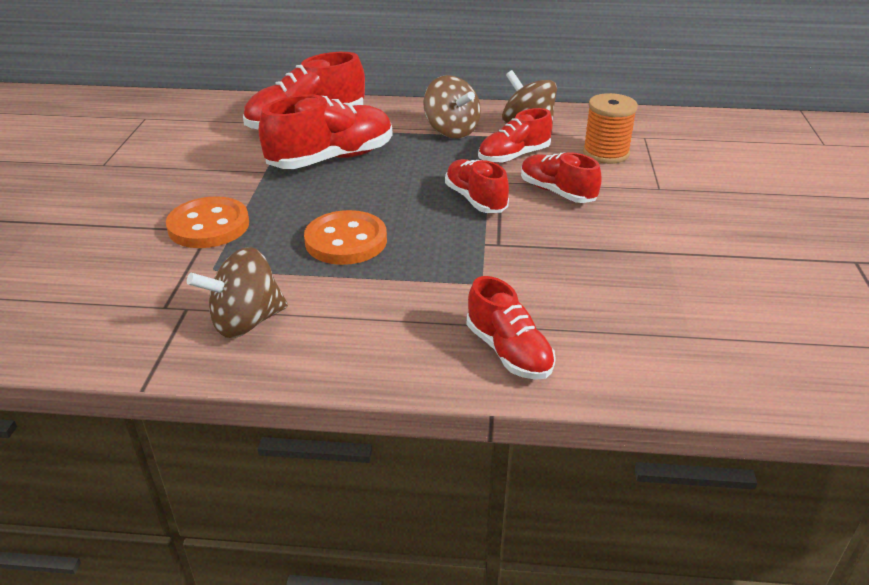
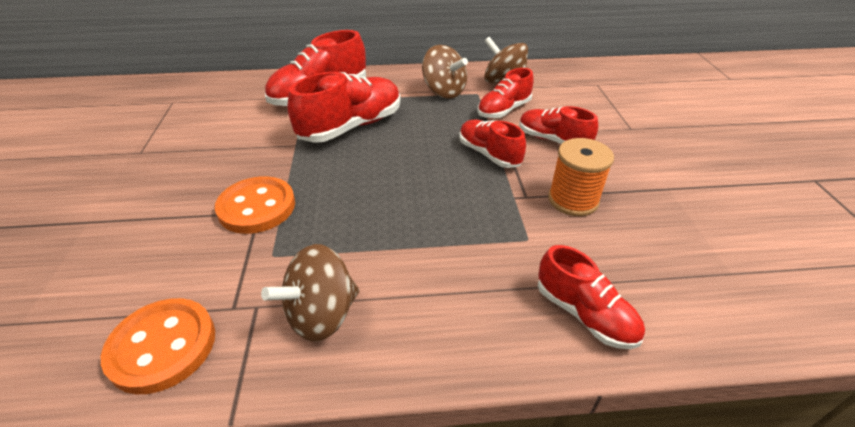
camera: 10 degrees left, 5 degrees up
orange button [304,210,387,265] -> orange button moved to [101,298,215,394]
orange spool [583,93,638,164] -> orange spool moved to [548,138,614,216]

